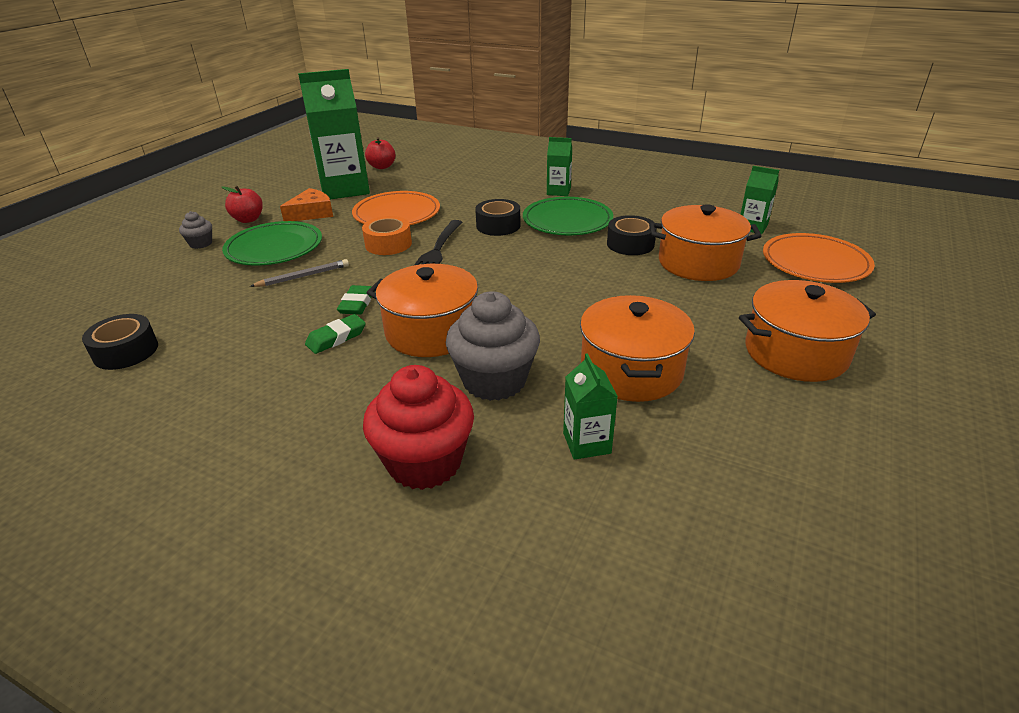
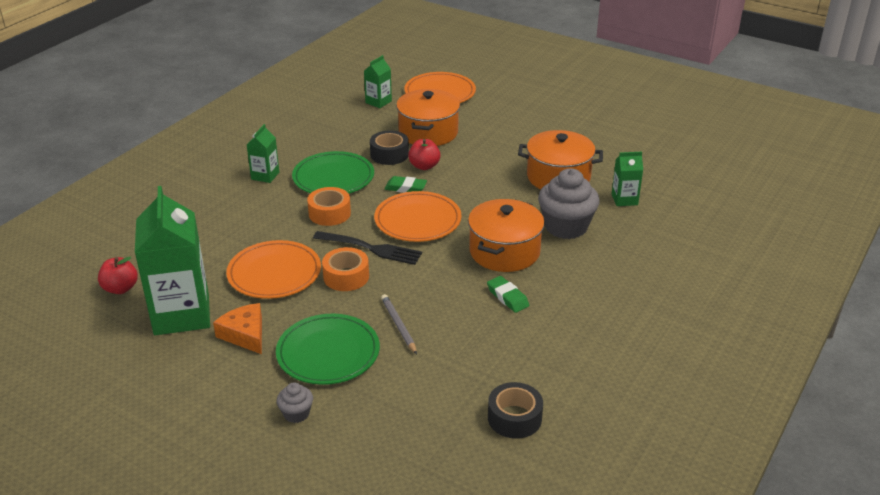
camera: 85 degrees left, 0 degrees up
red apple [222,186,263,223] -> red apple moved to [408,139,441,170]
green eraser [337,285,372,315] -> green eraser moved to [385,176,427,193]
red cupcake [363,365,474,490] -> none
black tape [475,199,520,236] -> orange tape [307,187,351,226]
orange pot [739,280,876,382] -> none
none -> orange plate [374,191,462,242]

